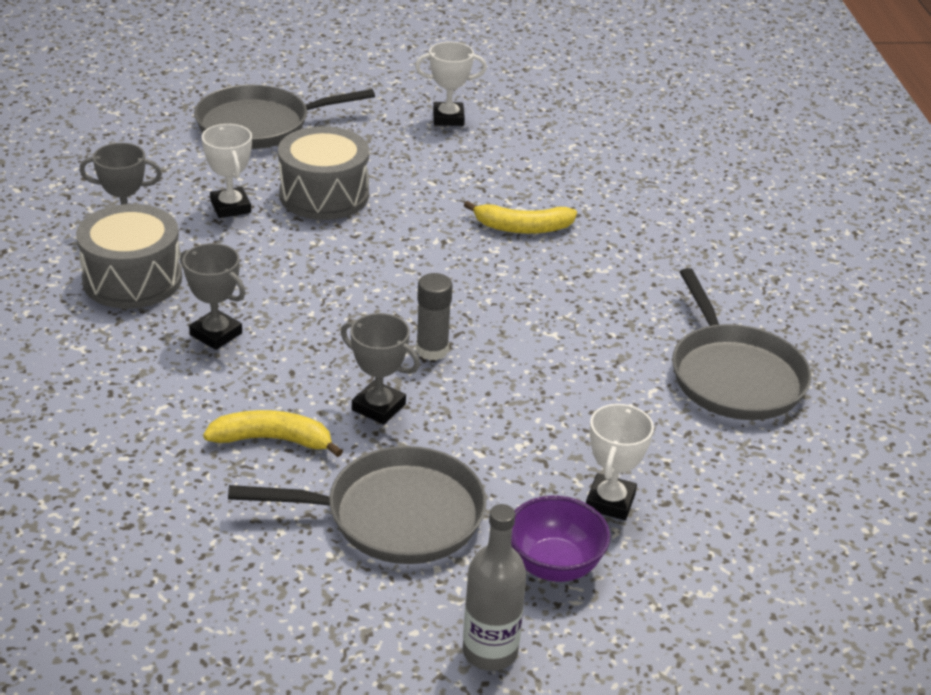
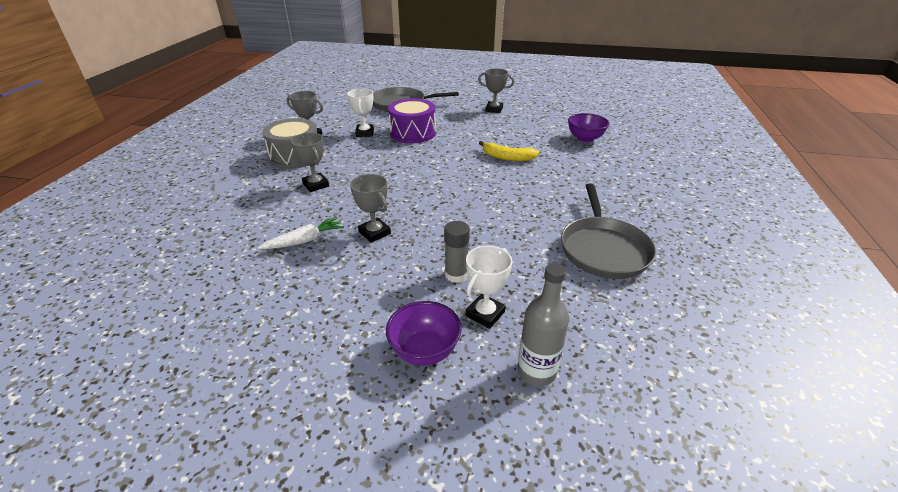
camera: 20 degrees right, 0 degrees up
yellow banana [203,410,343,457] -> white carrot [258,217,344,249]
grey pan [228,446,486,564] -> none
grey drum [278,126,369,220] -> purple drum [388,98,436,143]
white trophy [415,42,487,126] -> grey trophy [478,68,514,113]
grey glue stick [416,273,453,360] -> grey glue stick moved to [444,221,470,283]
grey bottle [463,504,526,671] -> grey bottle moved to [517,263,569,386]
none -> purple bowl [568,113,609,143]

